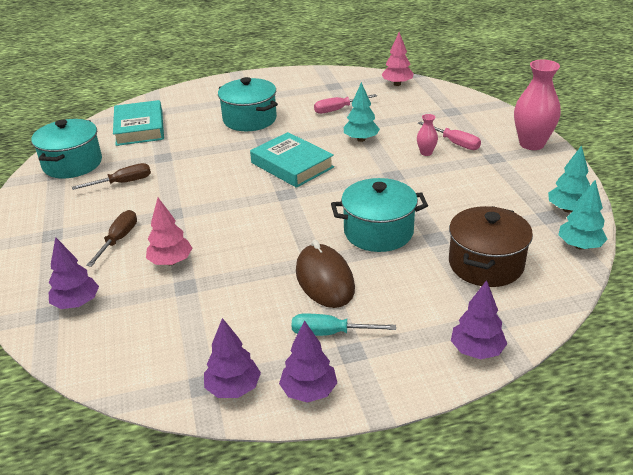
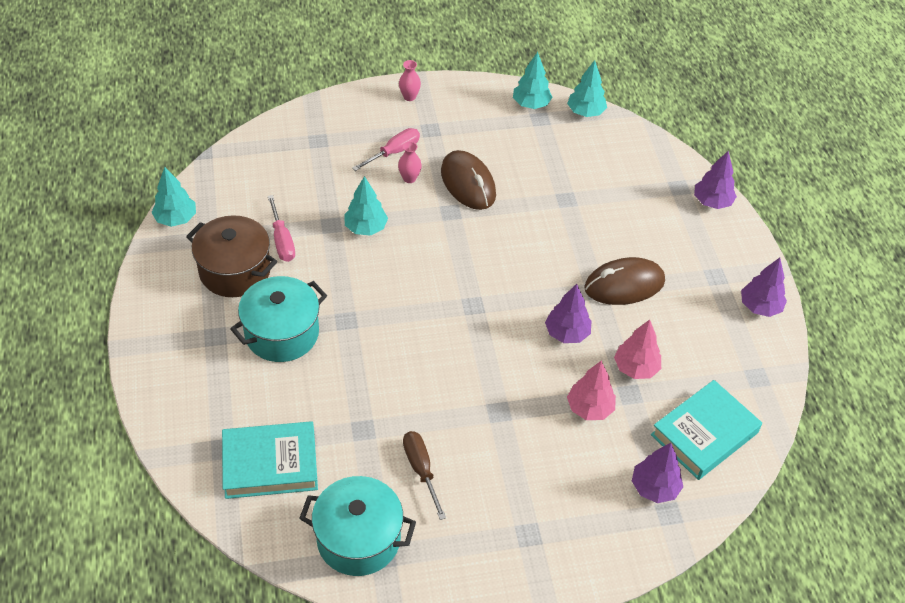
camera: 90 degrees left, 15 degrees up
brown screwdriver [86,210,137,267] -> none
purple tree [204,318,261,398] -> purple tree moved to [545,284,591,343]
turquoise book [250,132,334,188] -> turquoise book moved to [651,380,762,480]
turquoise screwdriver [291,314,396,336] -> none
turquoise pot [331,178,428,252] -> none
pink tree [381,32,414,86] -> pink tree moved to [614,320,661,379]
brown pot [449,206,533,287] -> brown pot moved to [186,215,277,297]
pink vase [514,60,561,150] -> pink vase [399,60,421,101], size x0.47
none -> turquoise tree [151,167,196,227]
none -> brown mouse [441,150,496,210]

